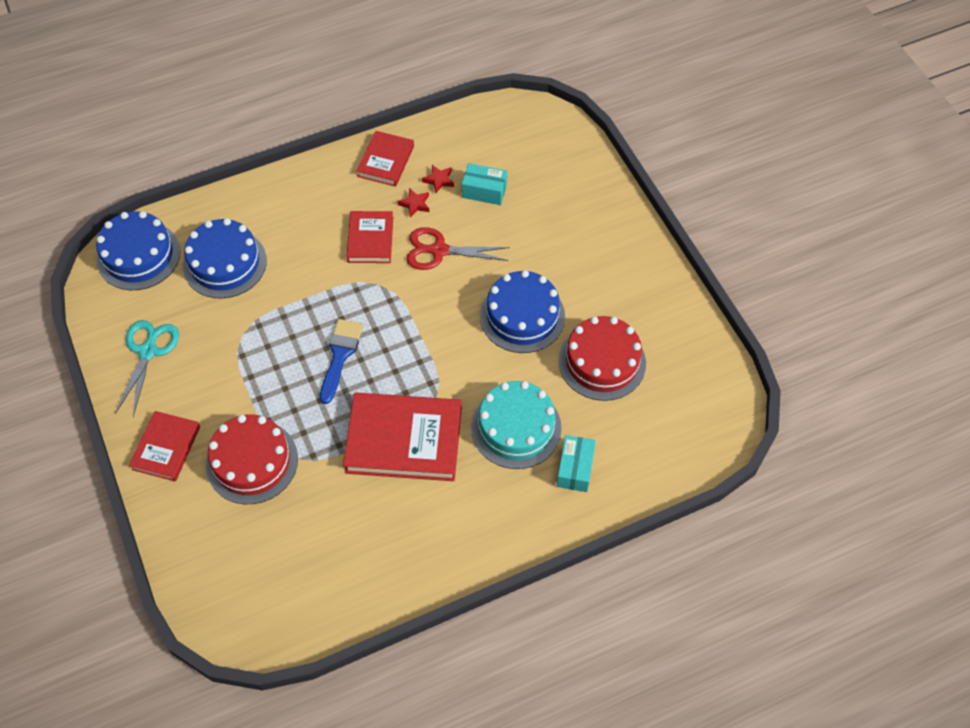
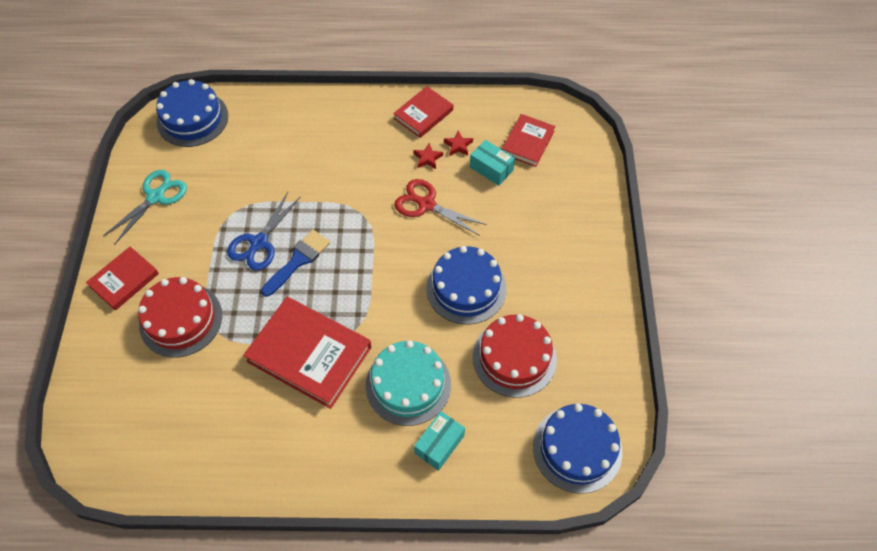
camera: 25 degrees right, 0 degrees up
blue cake [183,218,267,298] -> blue cake moved to [533,404,622,494]
red book [347,211,393,263] -> red book moved to [502,114,556,167]
none -> blue scissors [227,192,301,271]

